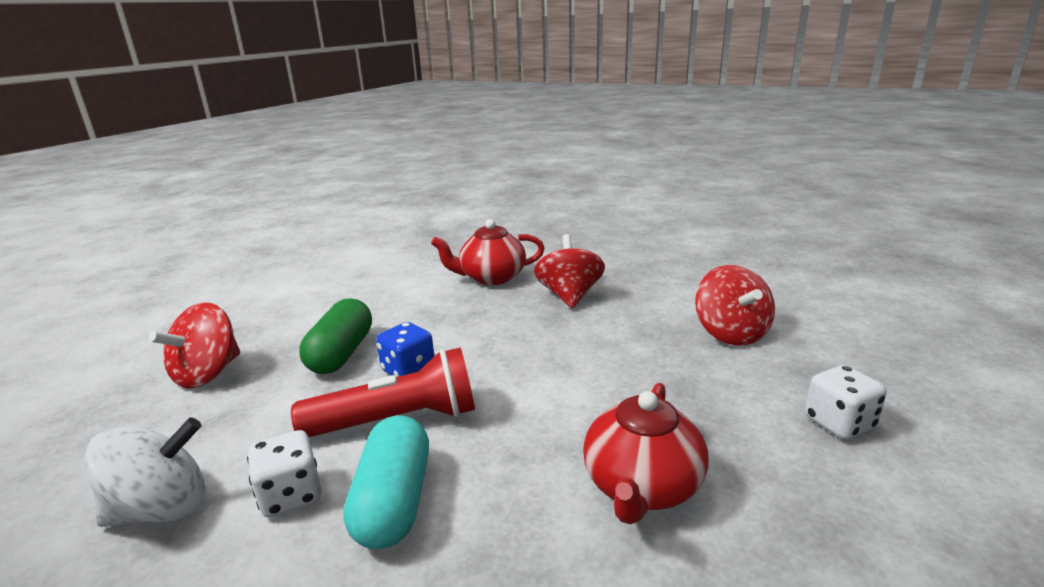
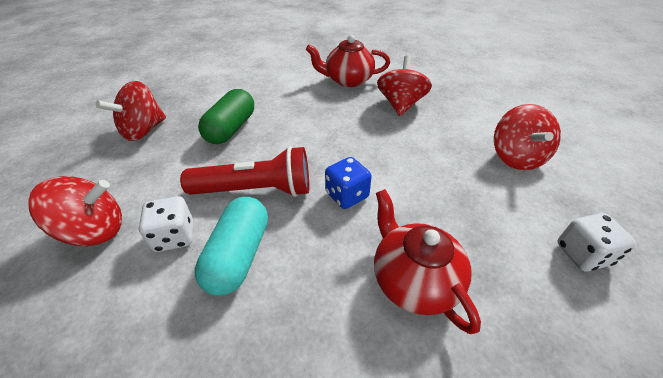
camera: 10 degrees right, 20 degrees up
white spinning top [84,417,205,527] -> red spinning top [28,176,122,246]
blue dice [376,322,434,377] -> blue dice moved to [325,157,372,209]
red teapot [583,383,709,524] -> red teapot turned 120 degrees clockwise [374,189,481,334]

